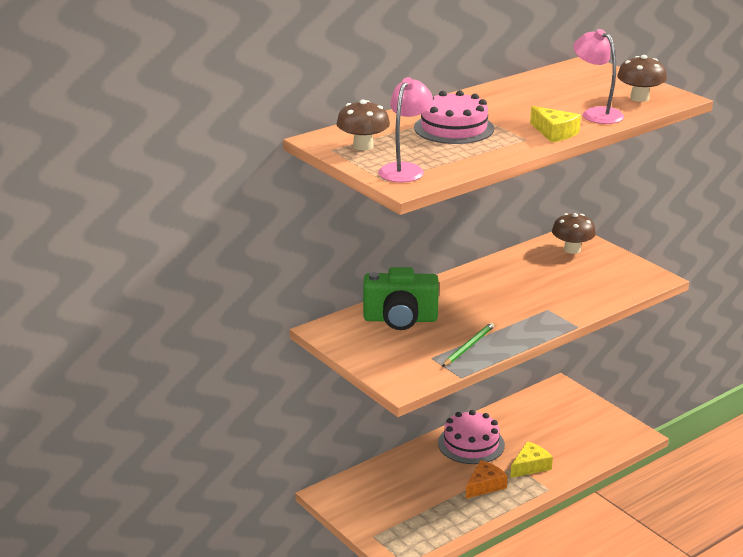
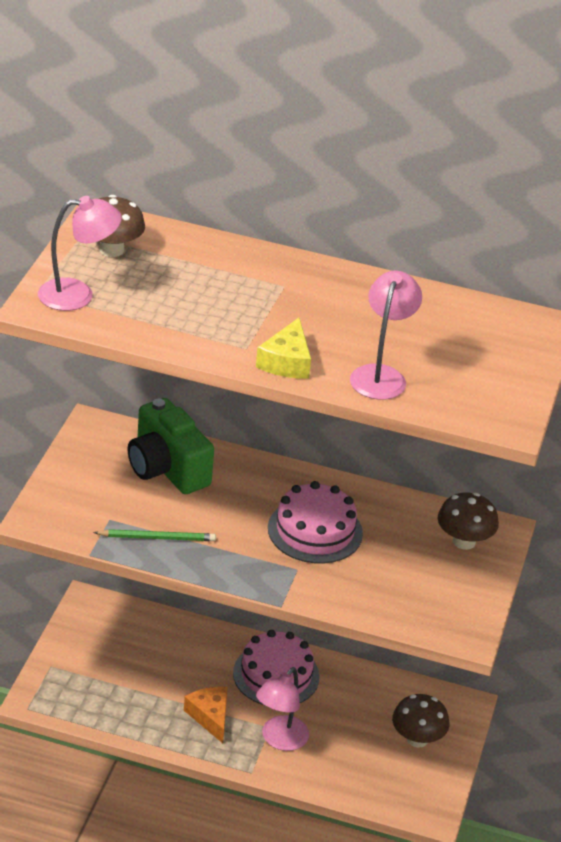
camera: 50 degrees right, 10 degrees up
pink cake [414,90,494,144] -> pink cake moved to [268,481,363,564]
orange cheese [466,460,508,499] -> orange cheese turned 120 degrees counterclockwise [184,687,227,743]
yellow cheese [510,441,553,478] -> pink lamp [256,667,309,751]
brown mushroom [617,55,667,102] -> brown mushroom moved to [392,694,449,747]

